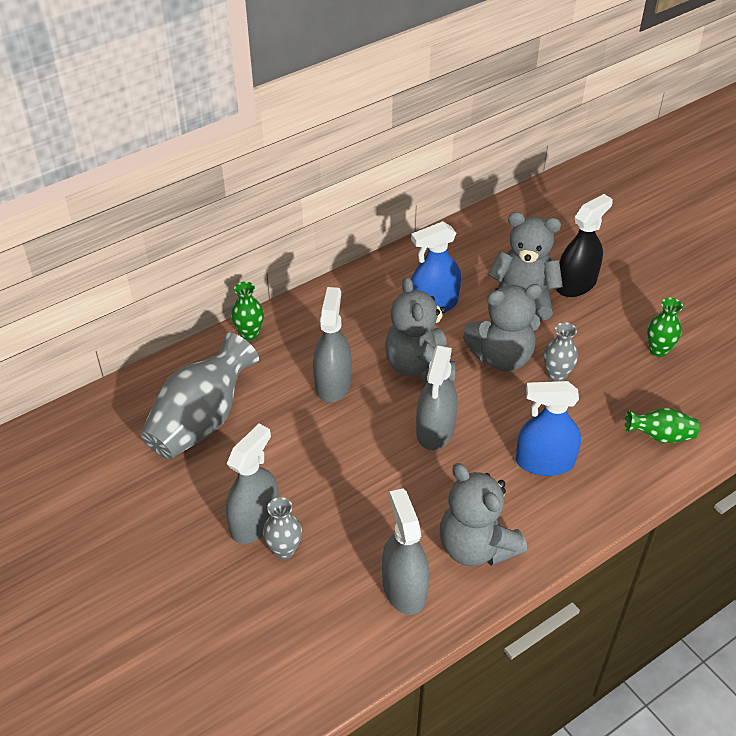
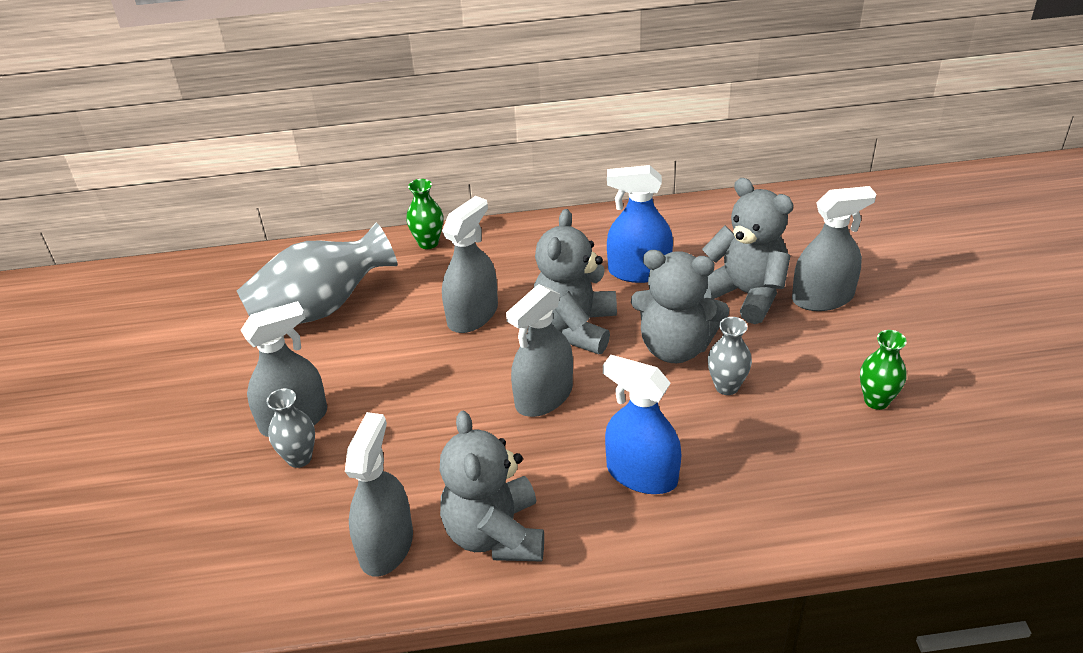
camera: 30 degrees right, 5 degrees down
black spray bottle [556,194,613,297] -> grey spray bottle [792,186,876,311]
green vase [625,408,699,443] -> none

